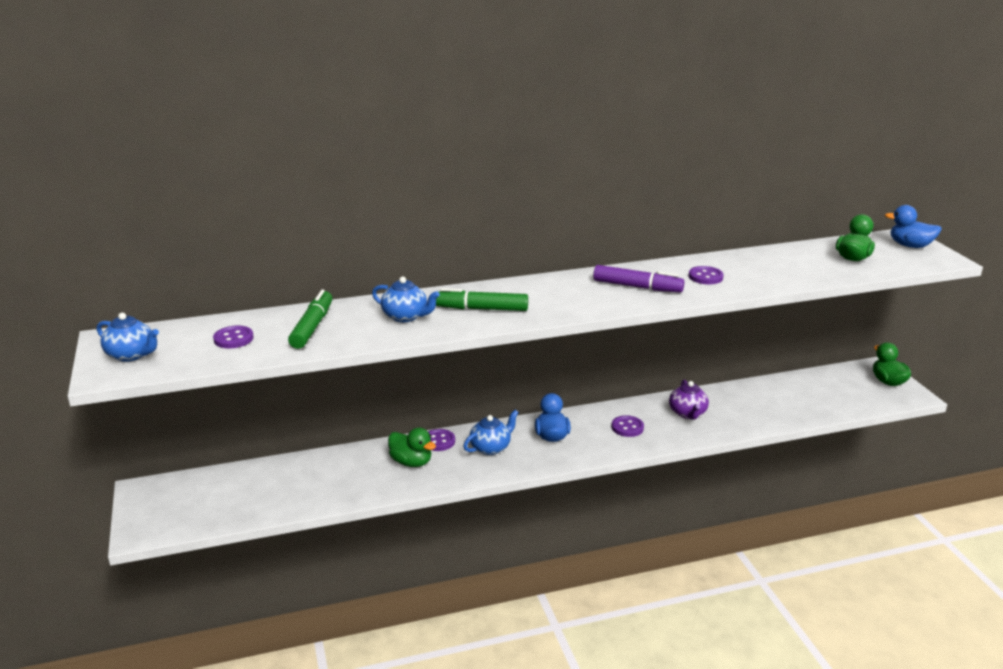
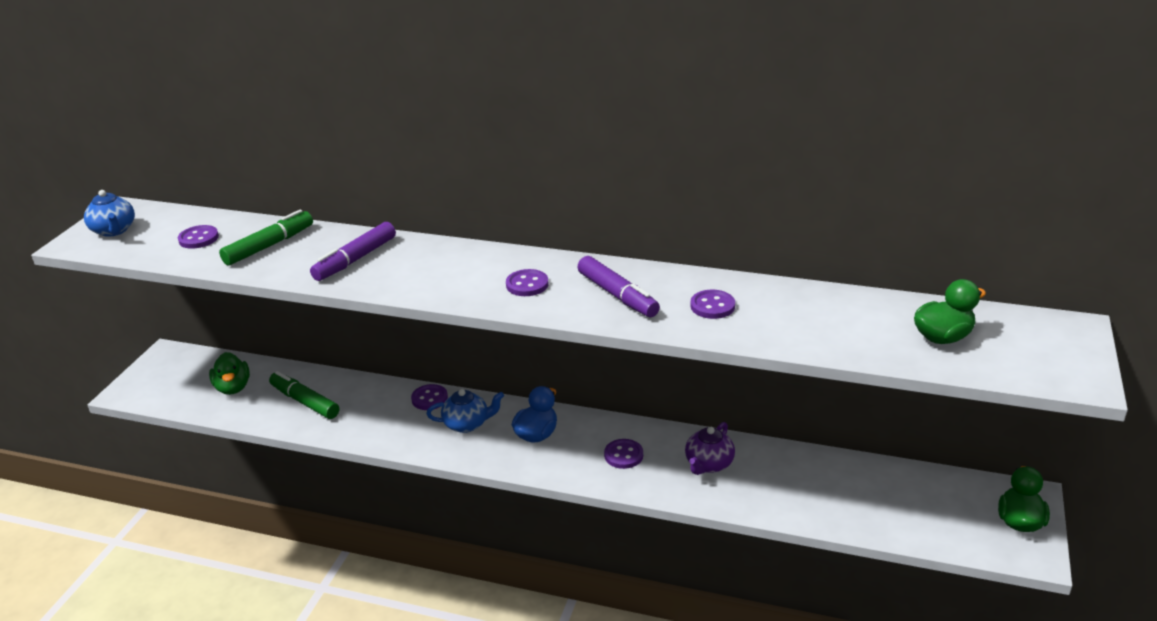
camera: 35 degrees right, 5 degrees up
blue teapot [372,277,440,322] -> purple marker [310,222,396,281]
green duck [388,428,436,467] -> green duck moved to [209,352,250,395]
green marker [436,288,528,311] -> green marker moved to [269,371,339,419]
blue duck [885,205,942,248] -> none
none -> purple button [506,269,548,296]

